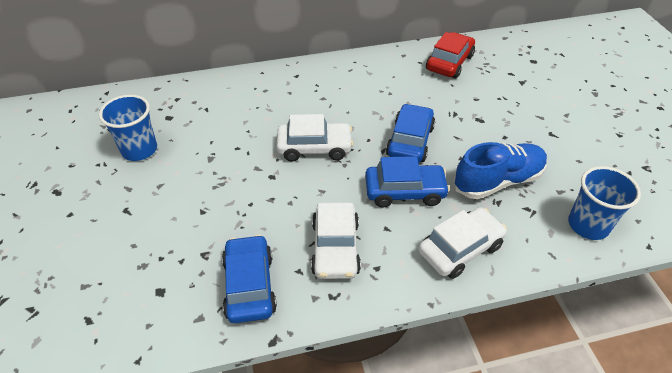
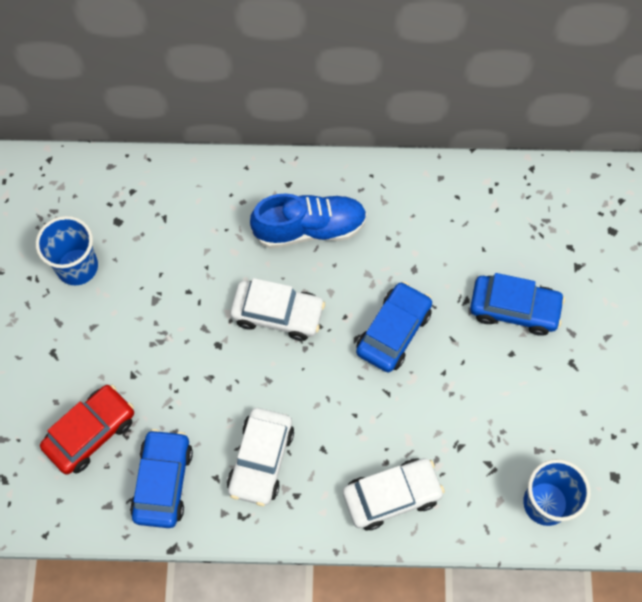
camera: 15 degrees right, 20 degrees up
blue car [365,156,450,208] -> blue car moved to [470,273,565,336]
red car [426,32,475,78] -> red car moved to [40,385,134,474]
blue shoe [454,142,547,199] -> blue shoe moved to [250,193,367,248]

